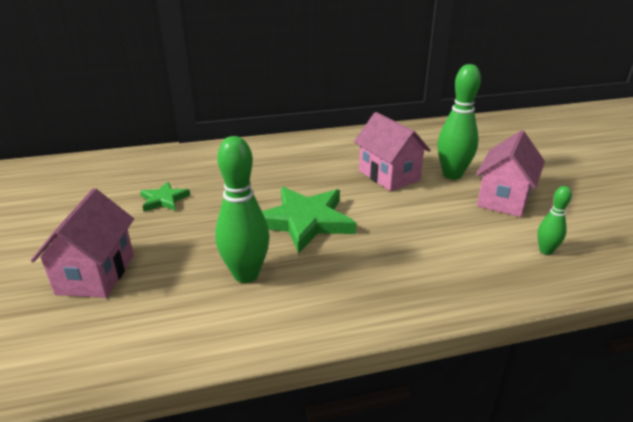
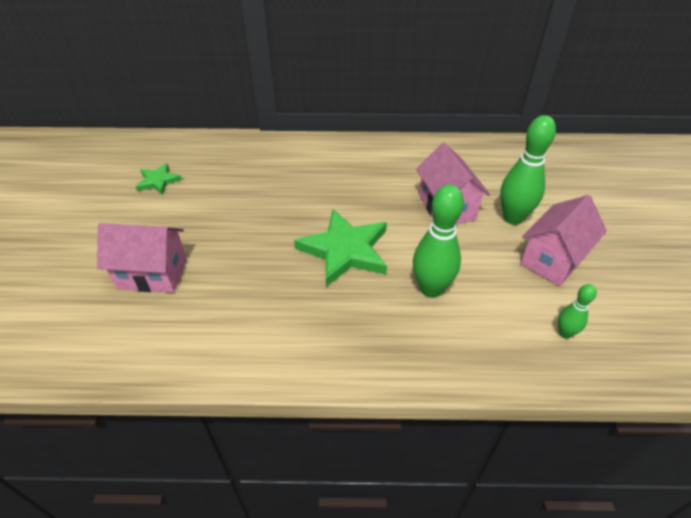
camera: 15 degrees right, 15 degrees up
pink house [31,188,134,298] -> pink house turned 75 degrees clockwise [97,223,187,293]
green star [140,182,190,211] -> green star moved to [136,163,182,195]
green bowling pin [215,136,270,283] -> green bowling pin moved to [413,184,464,298]

